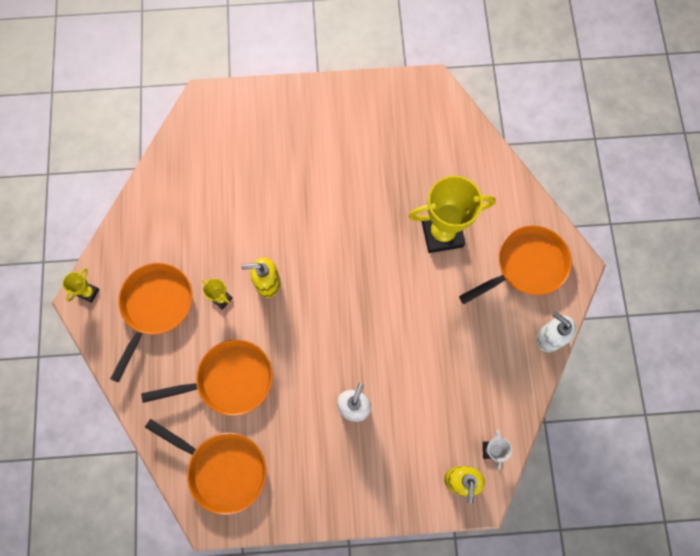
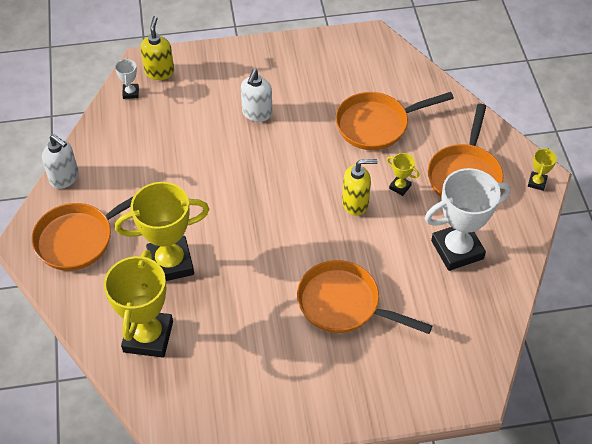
camera: 175 degrees right, 20 degrees down
orange pan [145,419,267,515] -> orange pan moved to [297,260,432,334]
none -> yellow trophy [104,250,173,358]
none -> white trophy [425,168,511,271]

